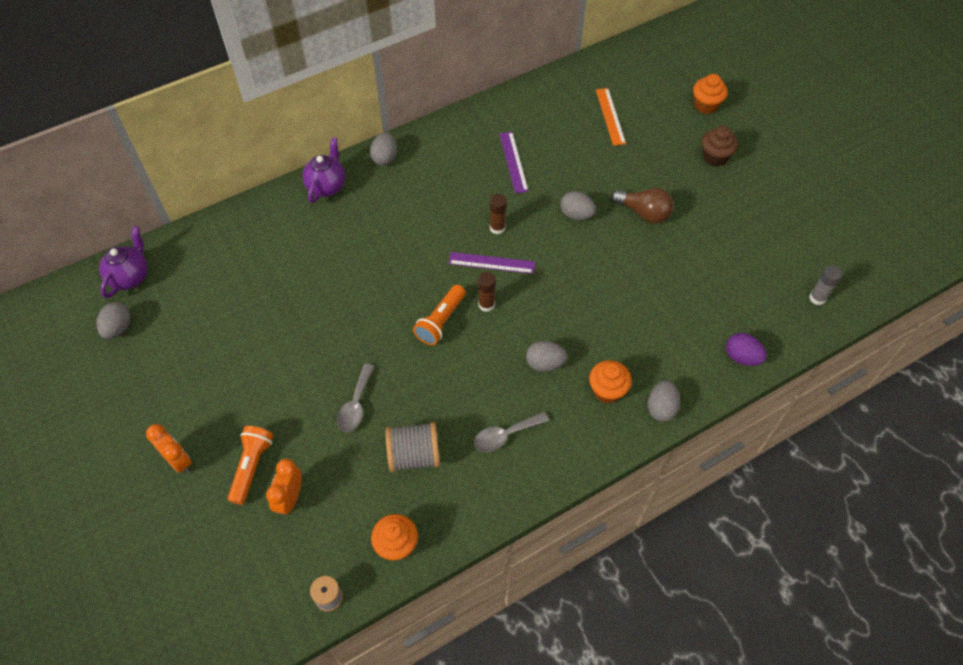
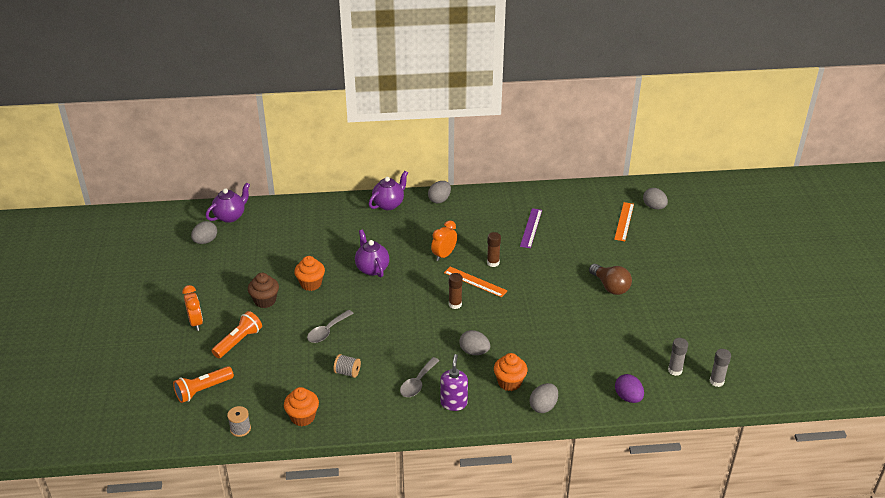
camera: 25 degrees right, 20 degrees down
orange clock [266,459,302,516] -> orange clock moved to [431,220,457,261]
grey spool [385,422,440,472] -> grey spool [333,354,361,378], size x0.58
orange flashlight [413,285,466,345] -> orange flashlight moved to [173,366,234,403]
purple ruler [449,252,535,274] -> orange ruler [444,267,508,297]
grey spoon [474,412,549,452] -> grey spoon turned 60 degrees counterclockwise [400,357,440,397]
grey egg [560,191,596,220] -> grey egg moved to [643,188,668,209]
orange cupcake [693,74,728,114] -> orange cupcake moved to [294,256,325,291]
brown cupcake [702,126,738,167] -> brown cupcake moved to [248,273,279,308]
none -> purple teapot [355,230,389,277]
none -> purple soap dispenser [440,354,468,411]
none -> grey glue stick [668,338,688,376]

